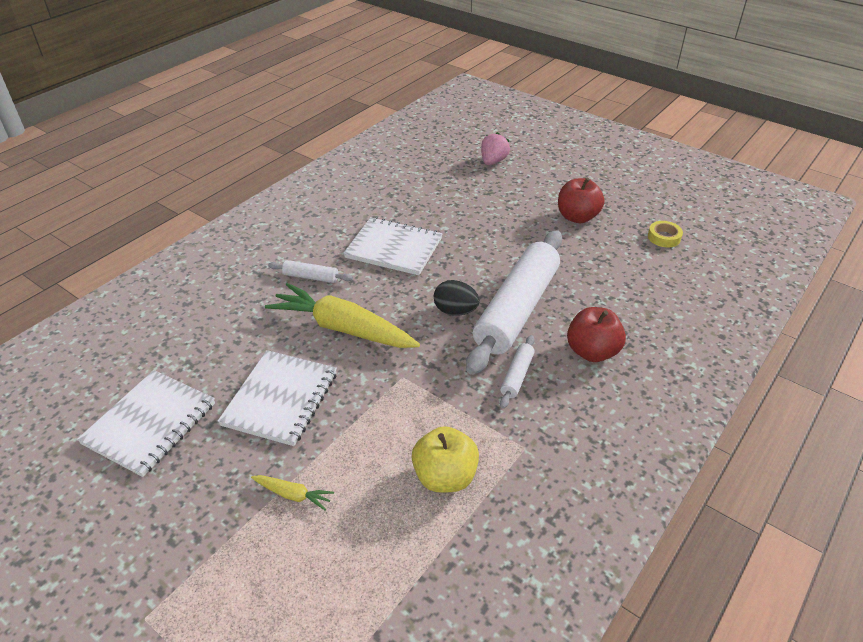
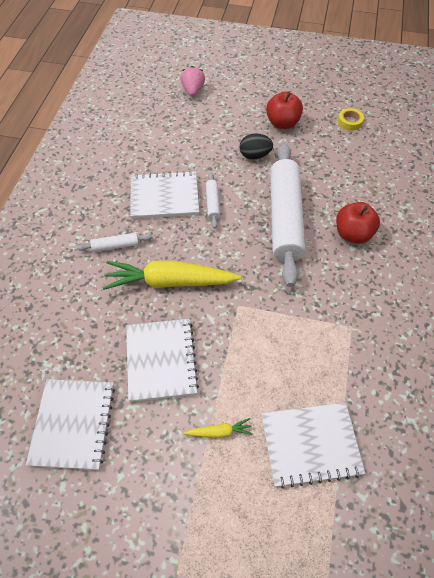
camera: 25 degrees left, 15 degrees up
yellow apple [412,426,479,493] -> none
black egg [434,280,480,315] -> black egg moved to [240,133,273,160]
white rolling pin [500,335,535,409] -> white rolling pin moved to [206,173,220,228]
none -> white notebook [262,402,365,489]

